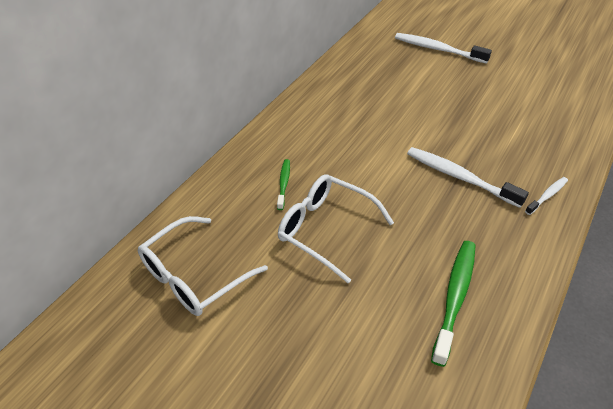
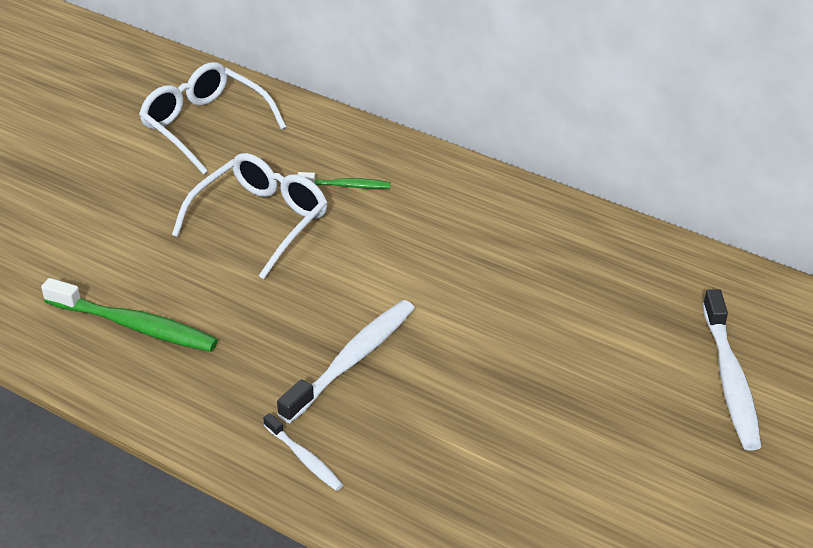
camera: 90 degrees right, 5 degrees down
white toothbrush [395,33,492,64] -> white toothbrush turned 150 degrees clockwise [703,289,762,450]

